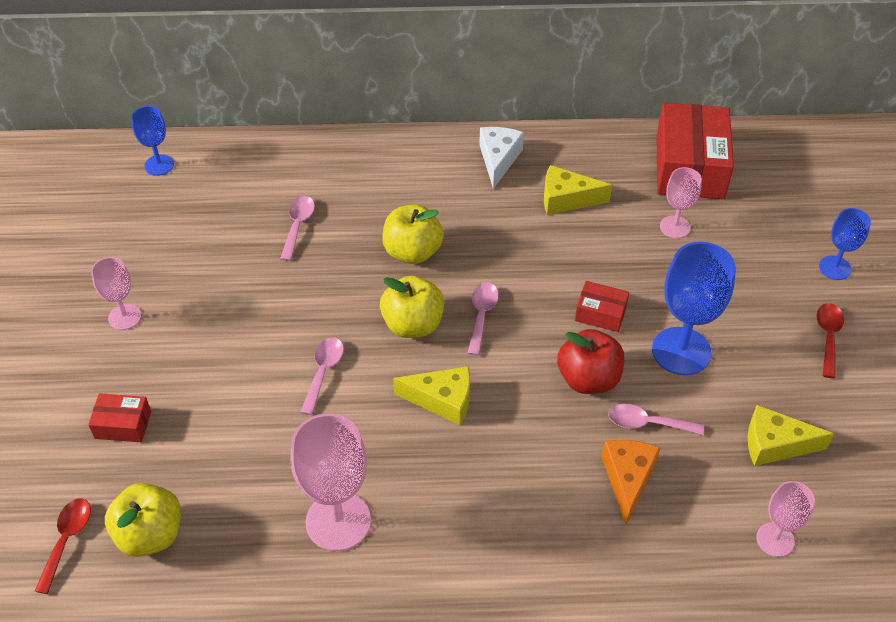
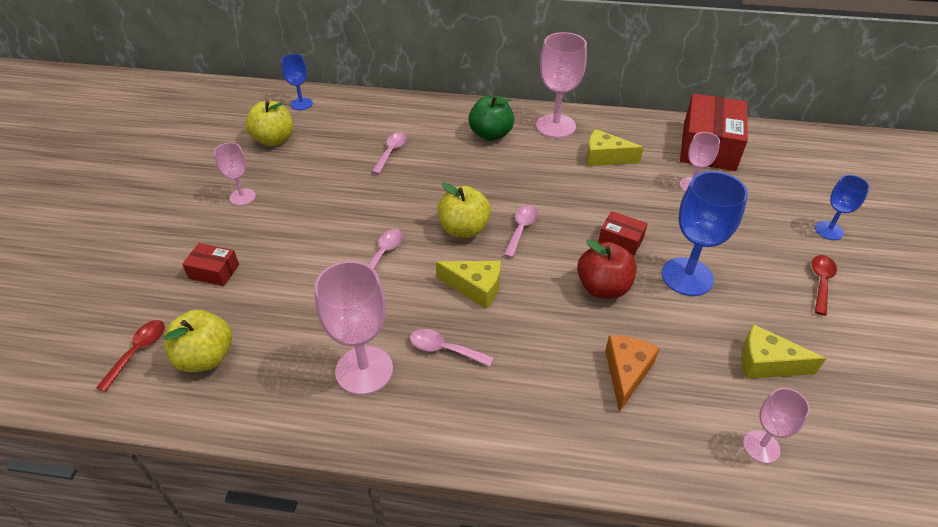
camera: 10 degrees right, 5 degrees down
yellow apple [382,204,444,264] -> yellow apple moved to [245,101,293,146]
white cheese [479,127,524,189] -> pink goblet [536,32,587,138]
pink spoon [608,404,704,435] -> pink spoon moved to [410,329,494,367]
none -> green apple [468,96,514,141]

